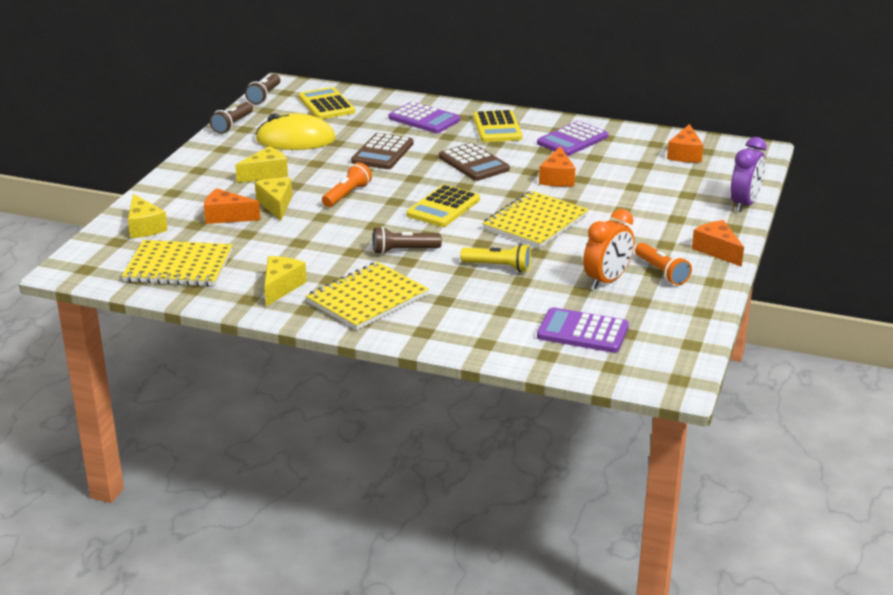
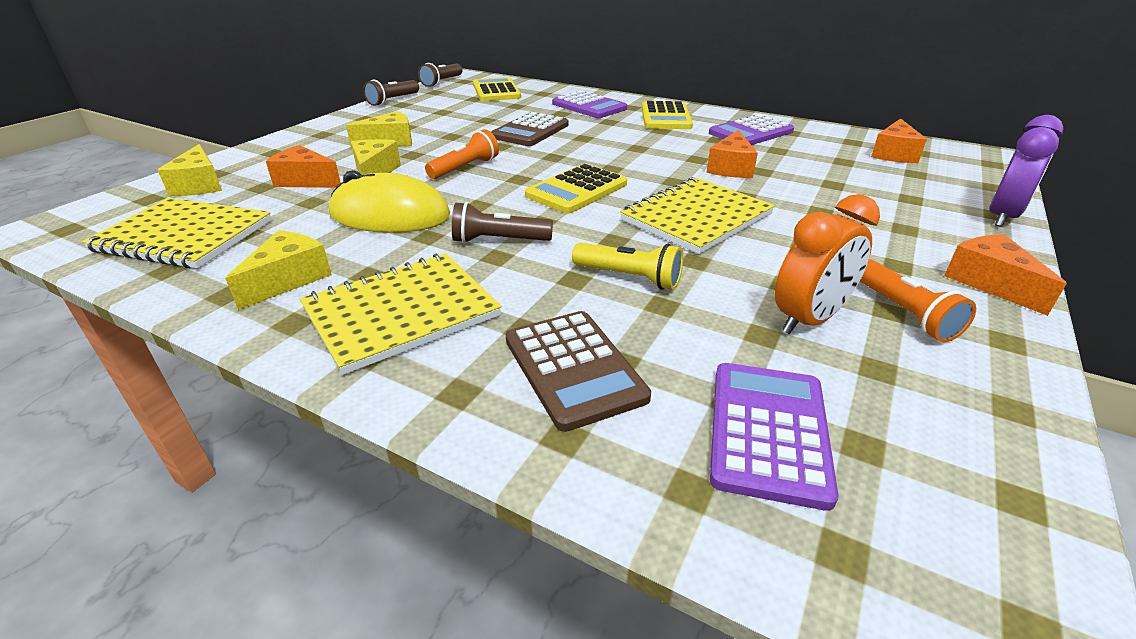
camera: 10 degrees right, 5 degrees up
yellow mouse [255,113,336,150] -> yellow mouse moved to [329,170,450,233]
brown calculator [439,143,510,181] -> brown calculator moved to [506,311,651,432]
purple calculator [537,307,629,353] -> purple calculator turned 75 degrees clockwise [710,363,839,511]

